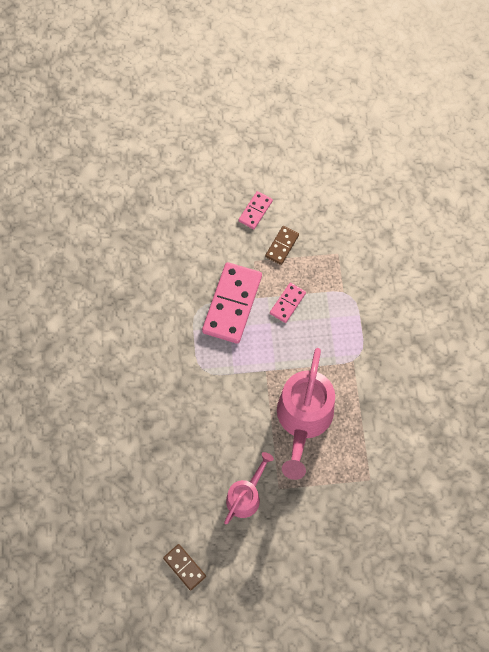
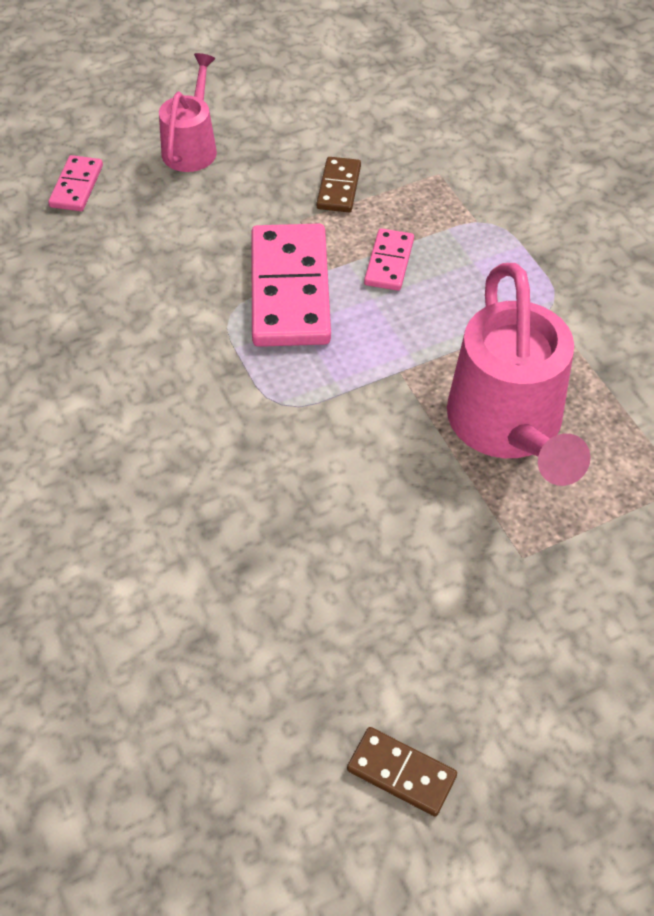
camera: 20 degrees left, 15 degrees down
pink watering can [224,452,274,524] -> pink watering can moved to [159,53,217,172]
pink domino [238,191,273,229] -> pink domino moved to [48,155,103,211]

